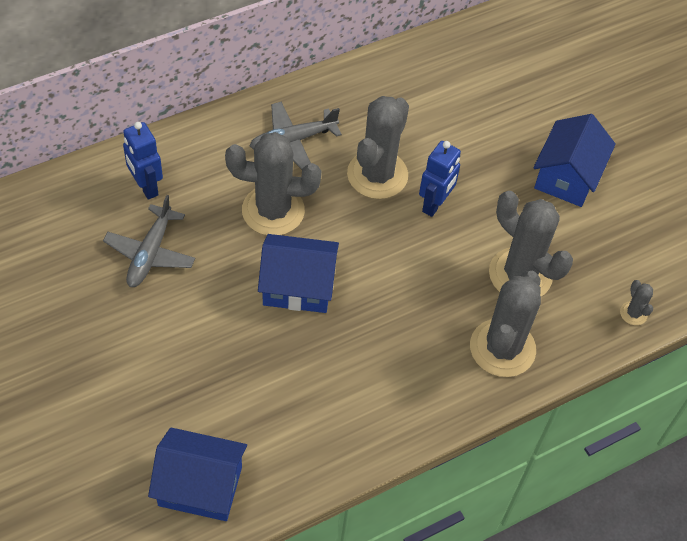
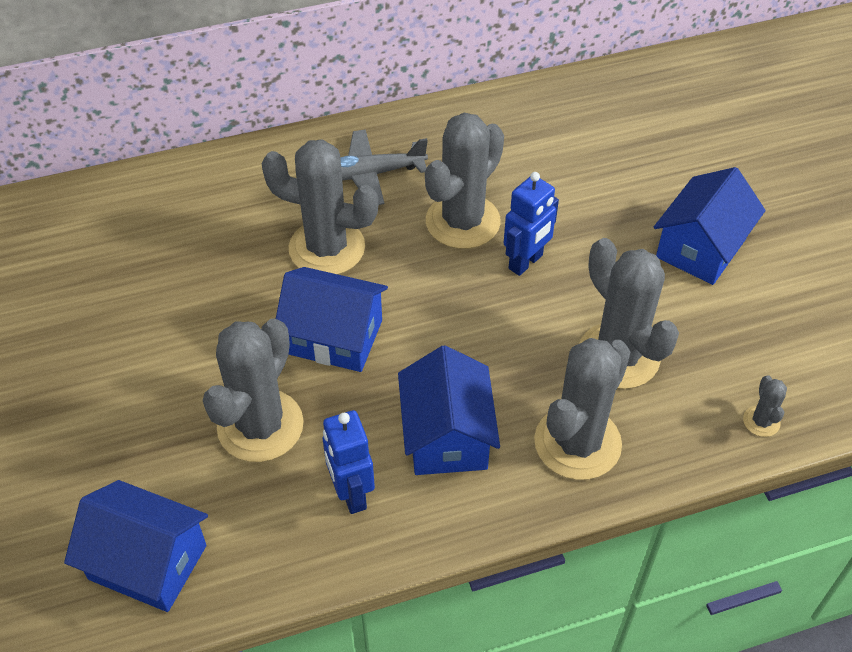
camera: 15 degrees right, 5 degrees down
grey plane [103,195,195,287] -> none
blue robot [123,122,163,200] -> blue robot moved to [323,410,375,514]
none -> grey cactus [203,318,304,462]
none -> blue house [398,345,500,475]

